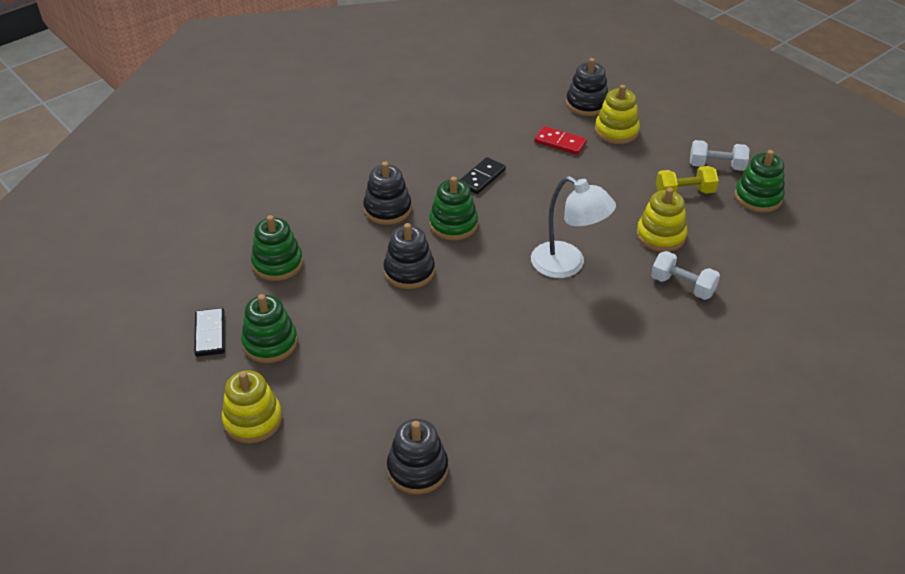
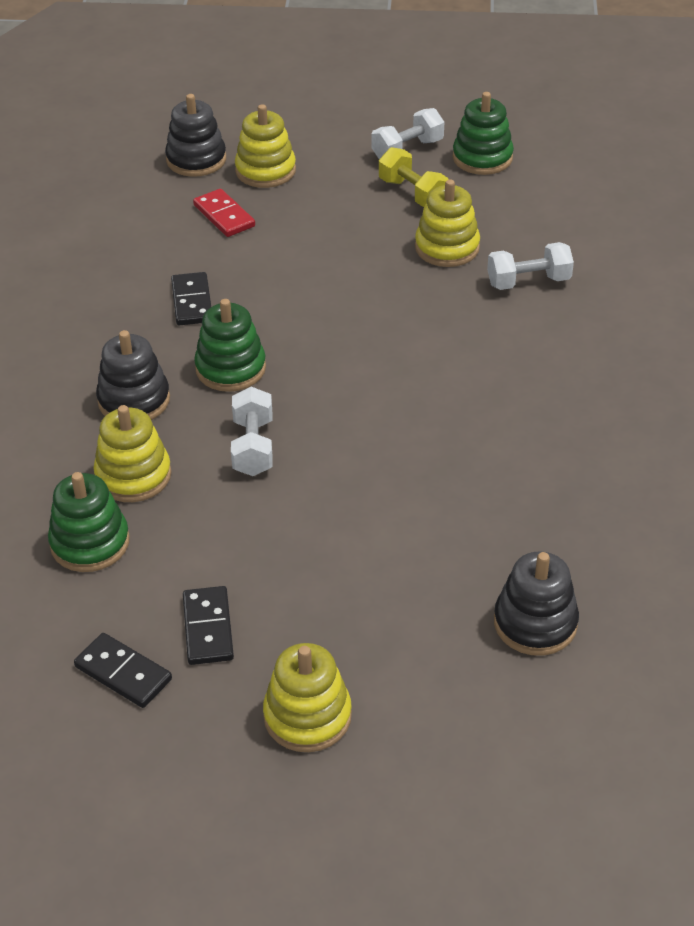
camera: 45 degrees left, 0 degrees up
green stacking toy [241,294,298,363] -> black domino [183,586,234,665]
black stacking toy [383,223,435,289] -> white dumbbell [231,387,273,476]
white lamp [531,176,616,278] -> none
red domino [534,126,587,155] -> red domino turned 75 degrees clockwise [193,189,255,237]
yellow dumbbell [656,166,718,194] -> yellow dumbbell turned 75 degrees counterclockwise [379,147,449,207]
none -> yellow stacking toy [93,405,171,502]

